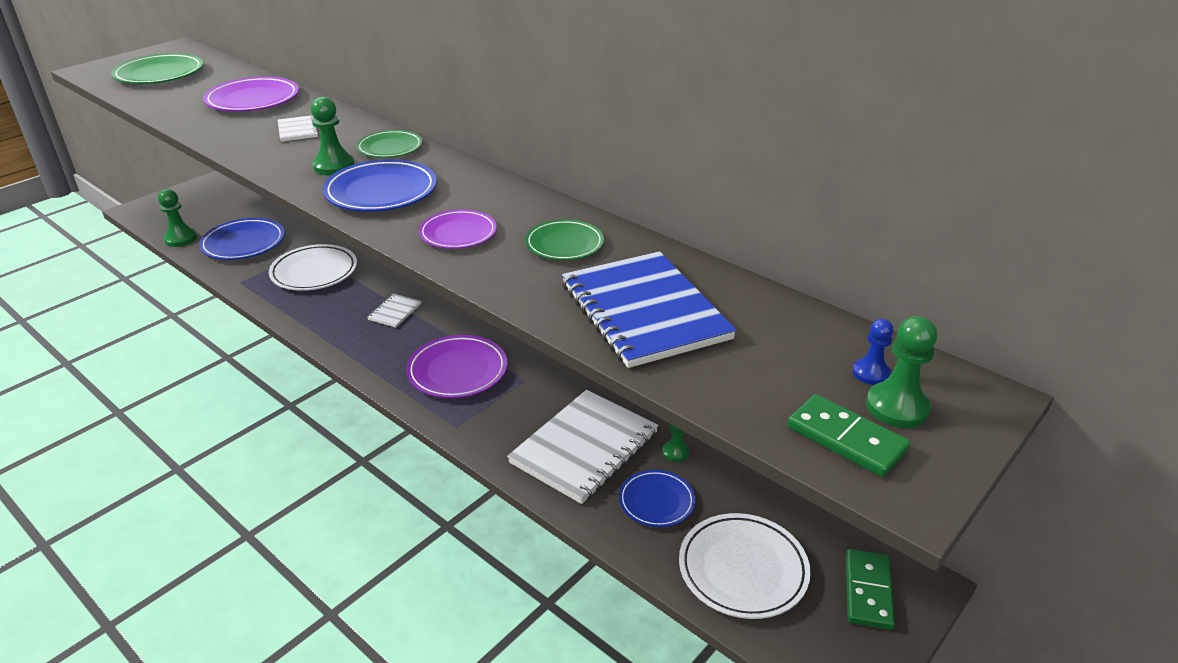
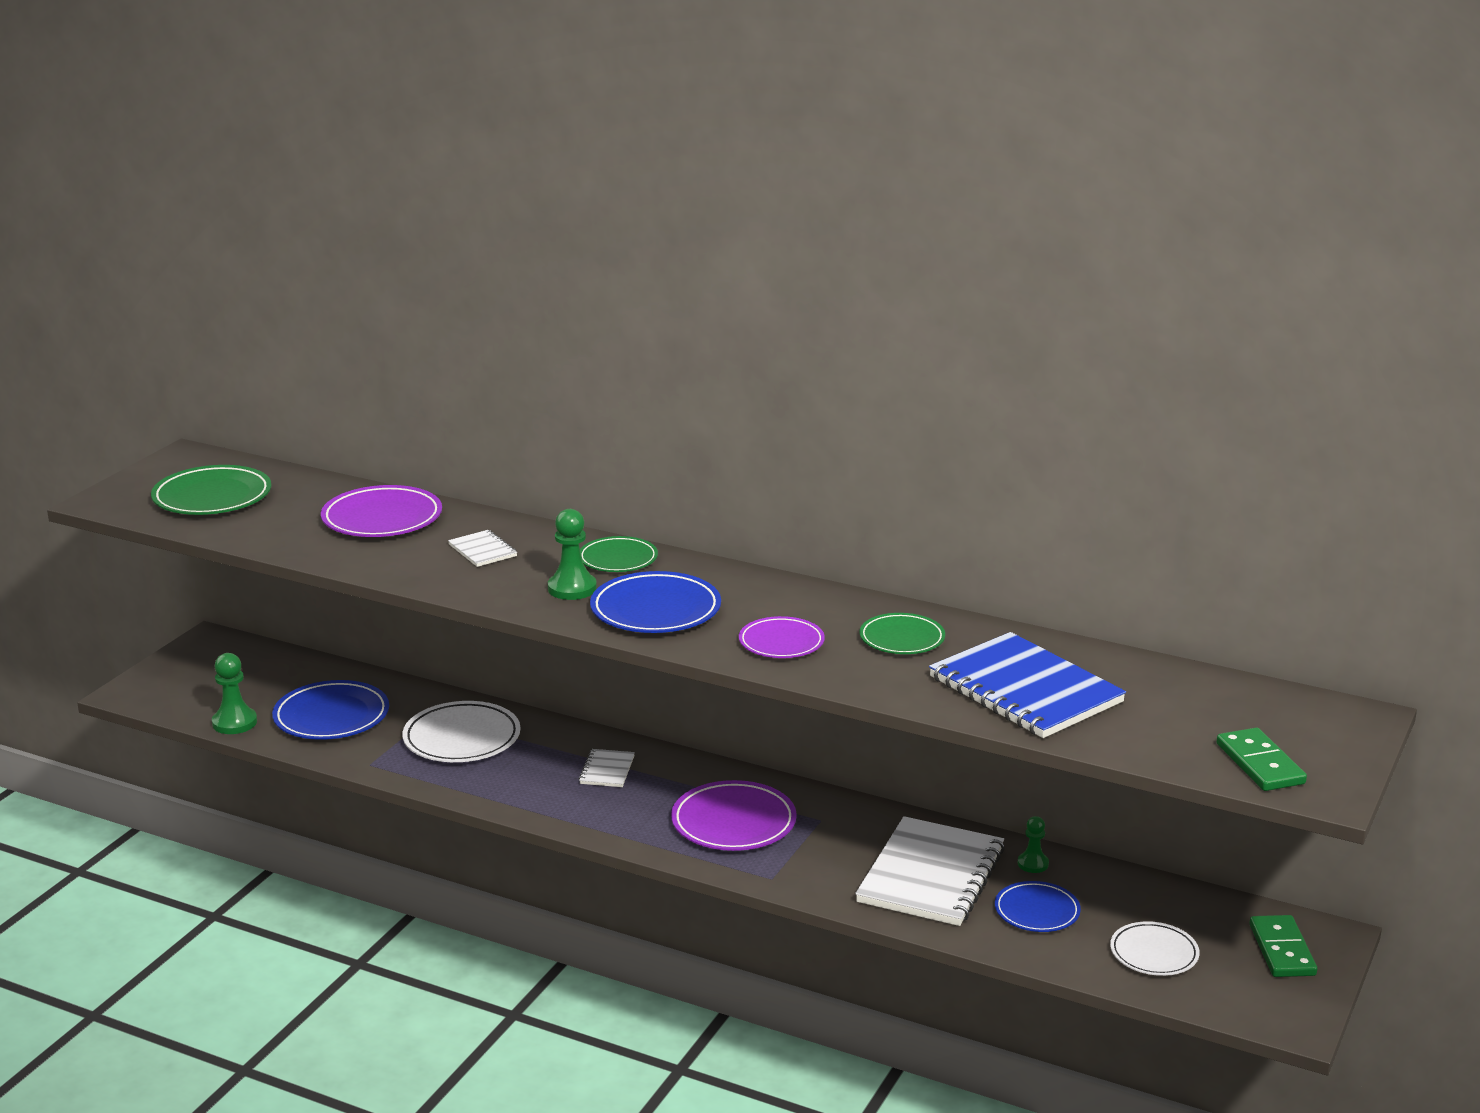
camera: 15 degrees left, 10 degrees down
white plate [679,513,811,619] -> white plate [1110,921,1200,976], size x0.64
green domino [787,394,911,477] -> green domino turned 45 degrees clockwise [1216,728,1307,791]
blue pawn [852,319,893,385] -> none
green pawn [866,316,937,428] -> none

